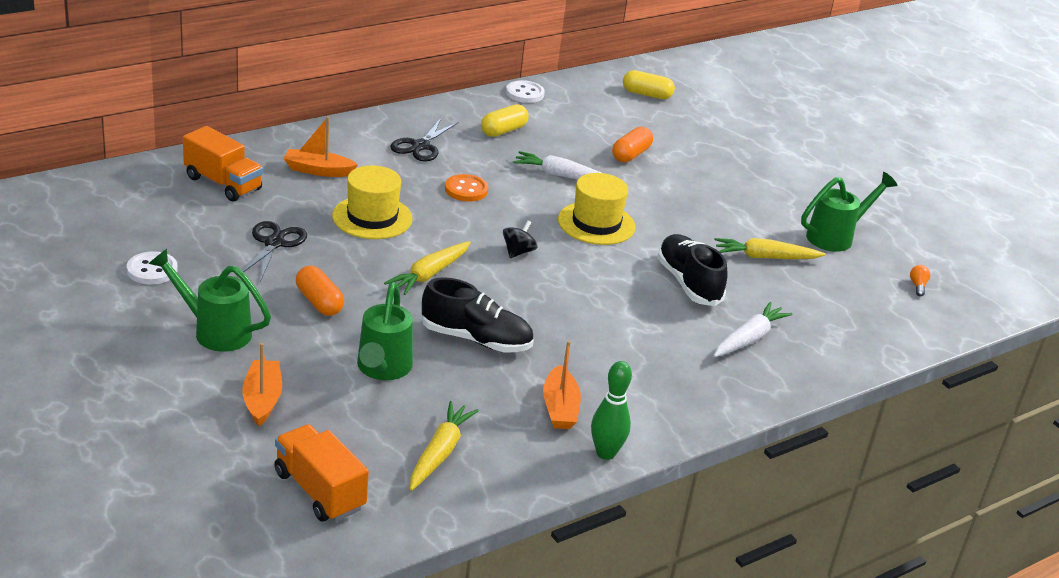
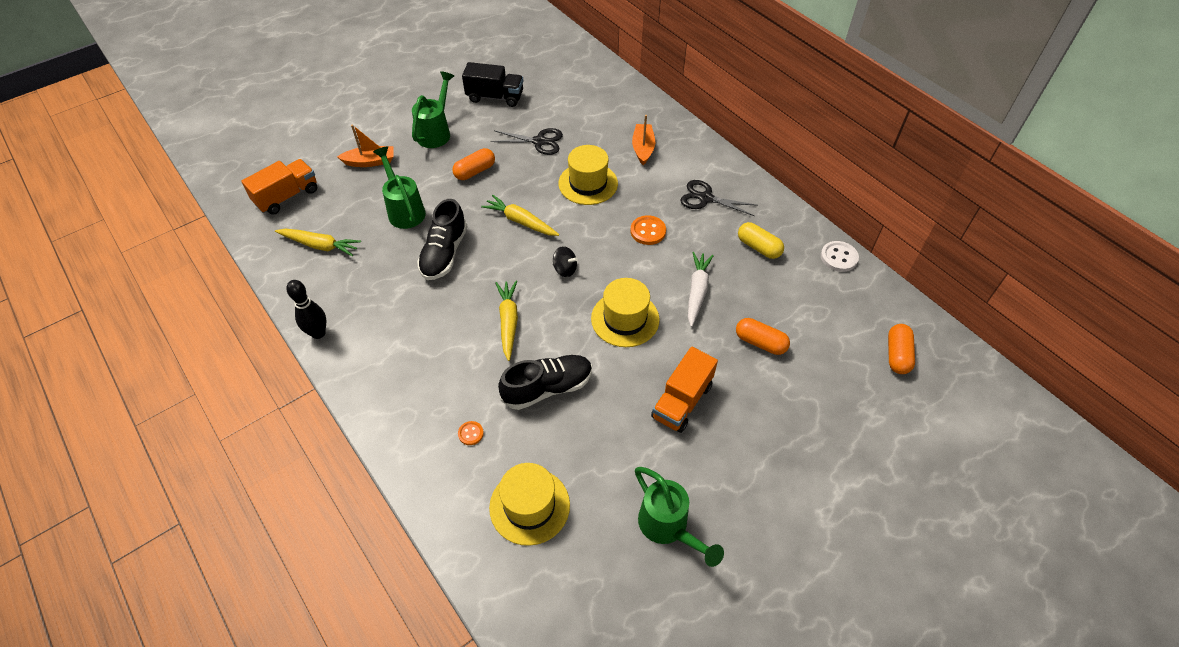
camera: 90 degrees right, 20 degrees up
white button [127,251,178,285] -> black truck [462,62,523,107]
orange truck [183,126,263,202] -> orange truck moved to [651,347,718,433]
green watering can [357,282,413,380] -> green watering can turned 60 degrees clockwise [373,146,426,229]
orange boat [543,341,581,429] -> none
green bowling pin [591,361,632,460] -> black bowling pin [286,280,326,339]
yellow capsule [623,70,675,99] -> orange capsule [888,324,915,374]
yellow carrot [714,238,826,259] -> yellow carrot moved to [496,281,518,361]
white carrot [714,302,793,357] -> orange button [458,421,484,445]
orange light bulb [910,265,930,296] -> none
none -> yellow hat [489,463,570,546]

